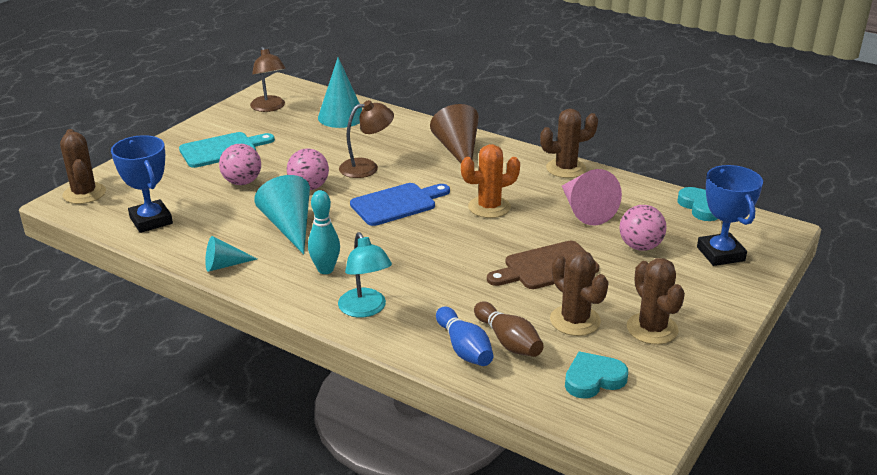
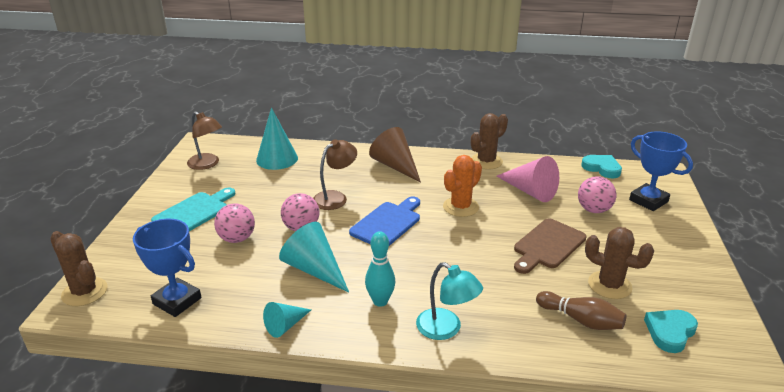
camera: 25 degrees left, 0 degrees up
blue bowling pin [436,307,494,366] -> none
brown cactus [627,258,685,344] -> none

